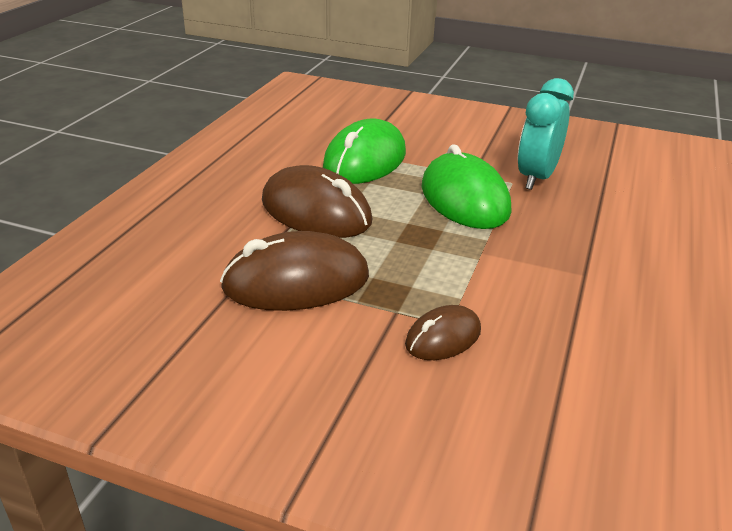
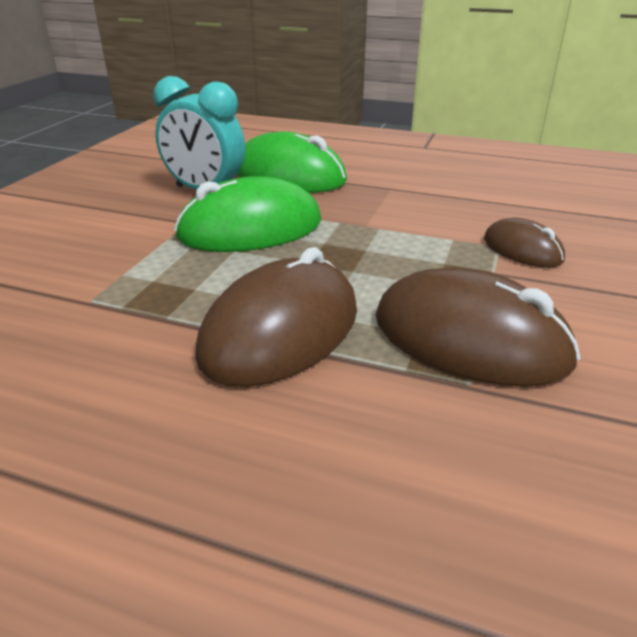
camera: 90 degrees left, 0 degrees up
brown mouse [220,231,369,311] -> brown mouse turned 45 degrees counterclockwise [376,267,580,387]
green mouse [323,119,406,184] -> green mouse moved to [237,132,347,193]

